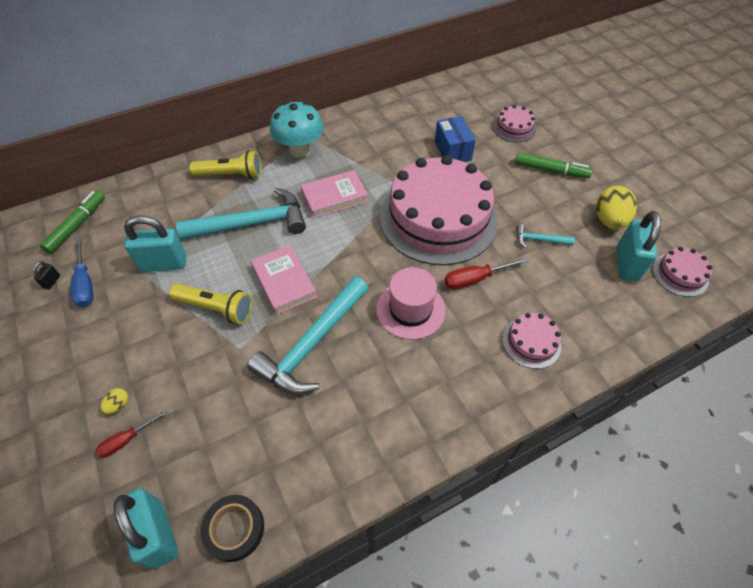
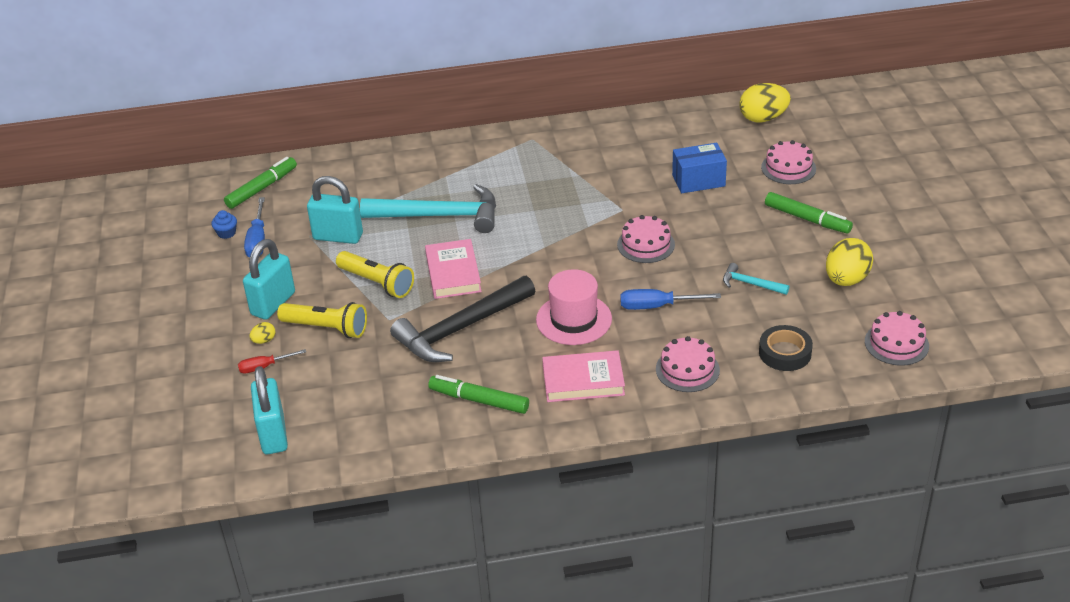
camera: 20 degrees right, 15 degrees down
black padlock [33,261,60,289] -> blue cupcake [211,210,237,239]
yellow flashlight [190,151,261,179] -> yellow flashlight moved to [277,302,367,338]
black tape [200,495,264,562] -> black tape moved to [759,325,813,371]
turquoise hammer [247,277,368,395] -> black hammer [390,276,535,362]
turquoise mushroom [270,102,323,158] -> none
pink book [301,170,368,218] -> pink book moved to [542,350,625,402]
pink cake [380,155,498,265] -> pink cake [617,215,675,263], size x0.42
blue box [435,116,476,162] -> blue box turned 75 degrees clockwise [672,143,727,193]
red screwdriver [445,257,528,290] -> blue screwdriver [620,289,721,310]
turquoise padlock [617,211,661,282] -> turquoise padlock moved to [243,239,295,320]
none -> green marker [428,375,529,414]
none -> yellow egg [739,83,791,122]

